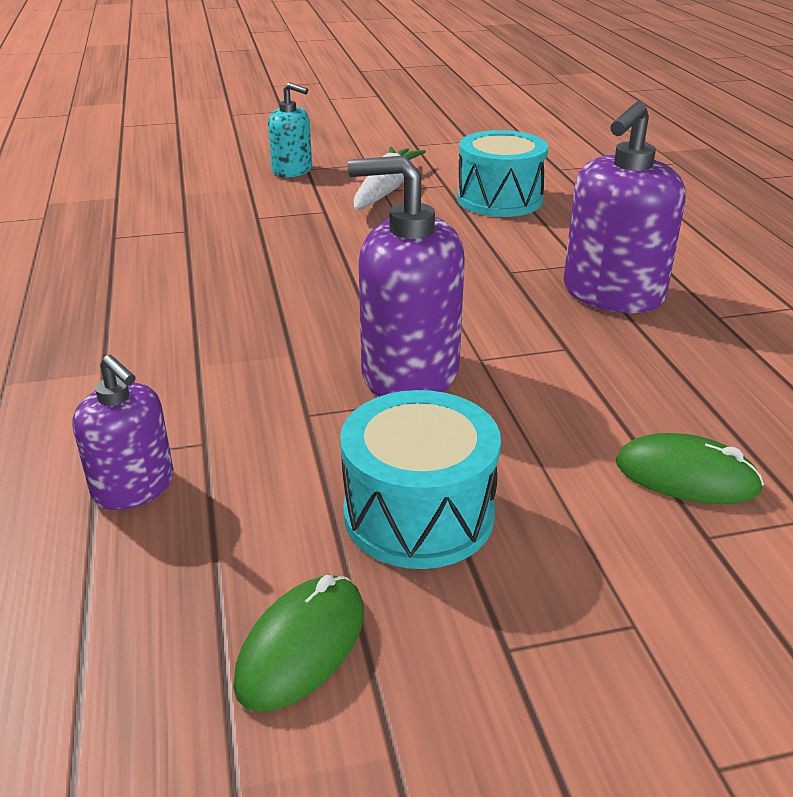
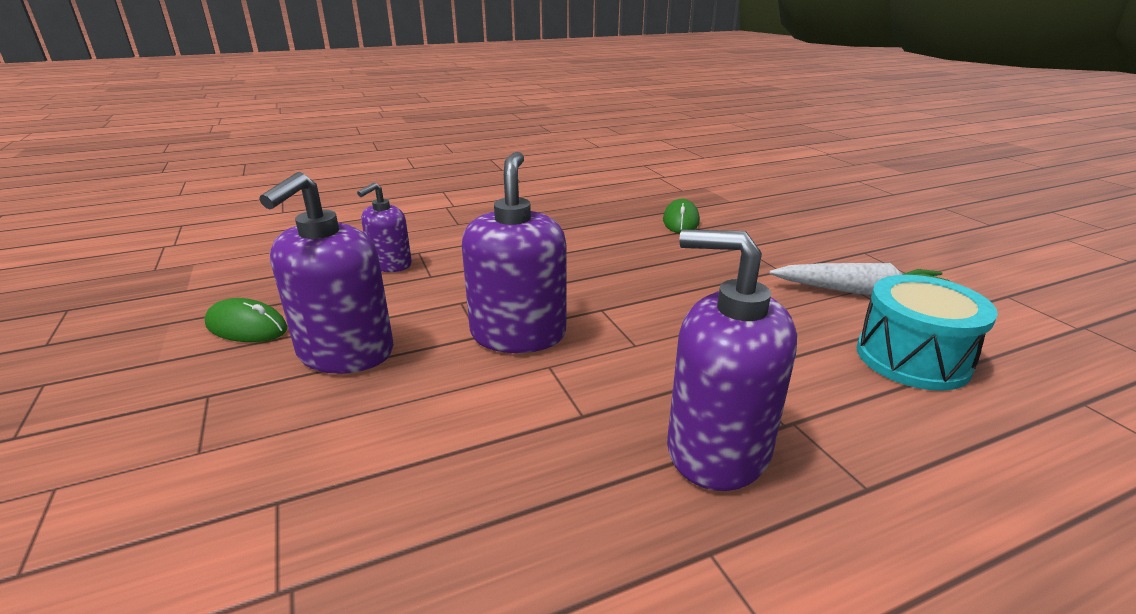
camera: 80 degrees right, 5 degrees down
turquoise soap dispenser [268,82,312,178] -> none
turquoise drum [340,390,501,569] -> purple soap dispenser [259,172,394,374]
green mouse [616,433,764,504] -> green mouse moved to [663,199,700,233]

